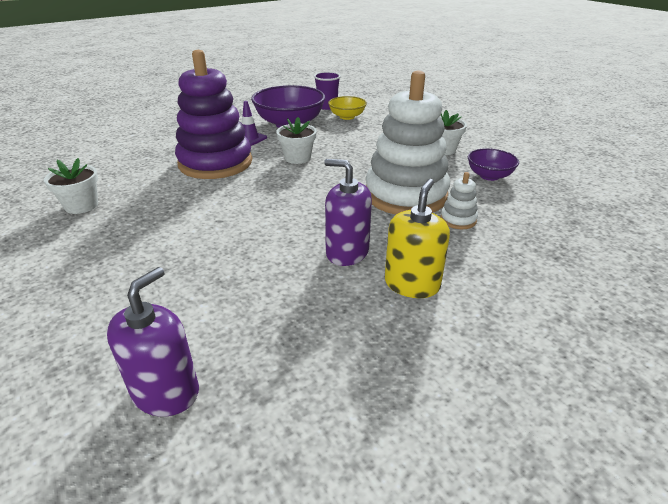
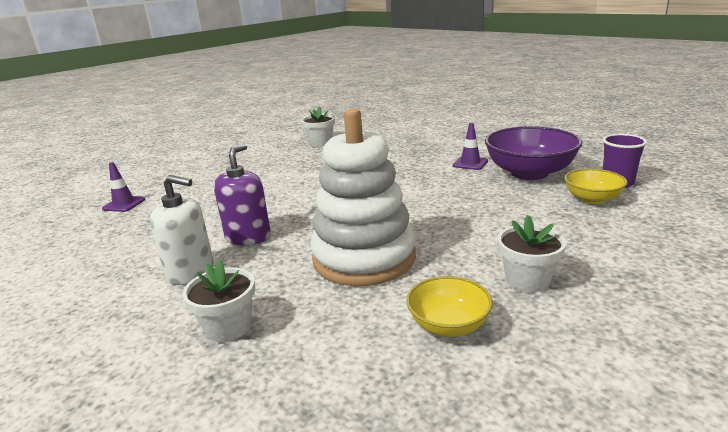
camera: 85 degrees right, 10 degrees down
purple soap dispenser [107,267,199,416] -> purple traffic cone [102,162,145,212]
purple stacking toy [175,50,252,179] -> none
white flower pot [276,117,317,164] -> white flower pot moved to [183,259,255,342]
yellow soap dispenser [385,179,450,298] -> white soap dispenser [150,175,214,285]
white stacking toy [440,172,478,229] -> none
purple bowl [468,148,519,181] -> yellow bowl [406,276,492,337]

